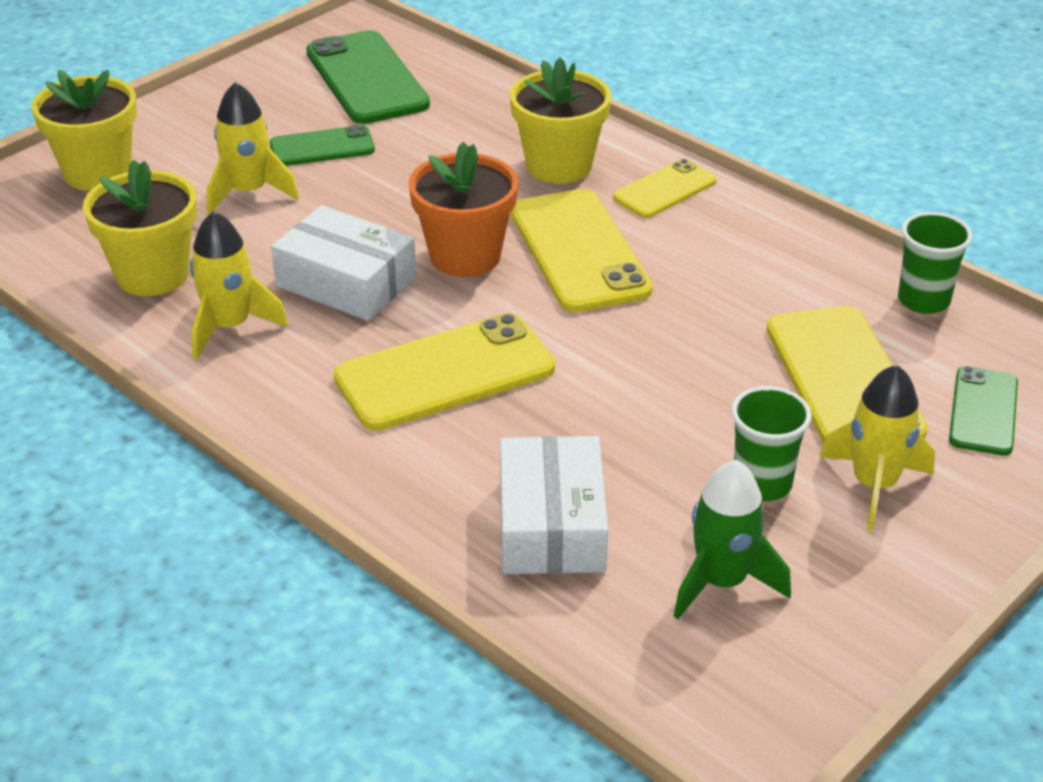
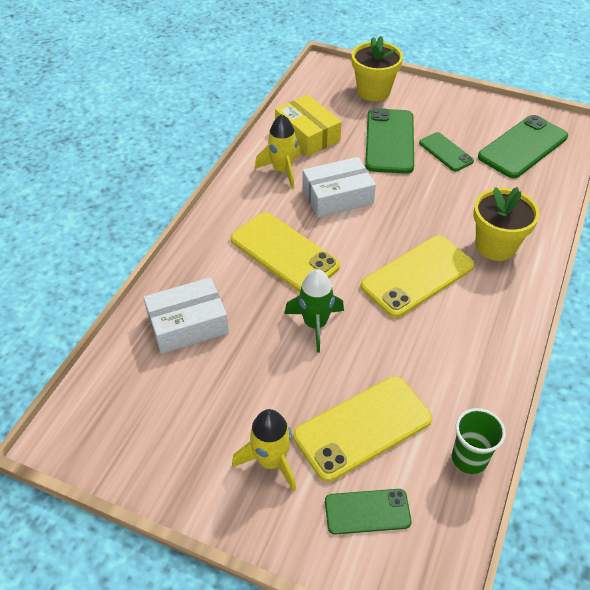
camera: 70 degrees right, 10 degrees up
yellow flower pot [83,160,197,296] -> yellow box [275,95,341,156]
yellow rocket [206,82,299,214] -> green phone [365,108,414,174]
white box [271,205,416,321] -> white box turned 60 degrees clockwise [302,157,376,218]
orange flower pot [408,142,519,277] -> none
yellow phone [613,159,717,218] -> none
green rocket [674,460,791,619] -> green rocket moved to [284,269,344,353]
green cup [731,386,812,501] -> none

